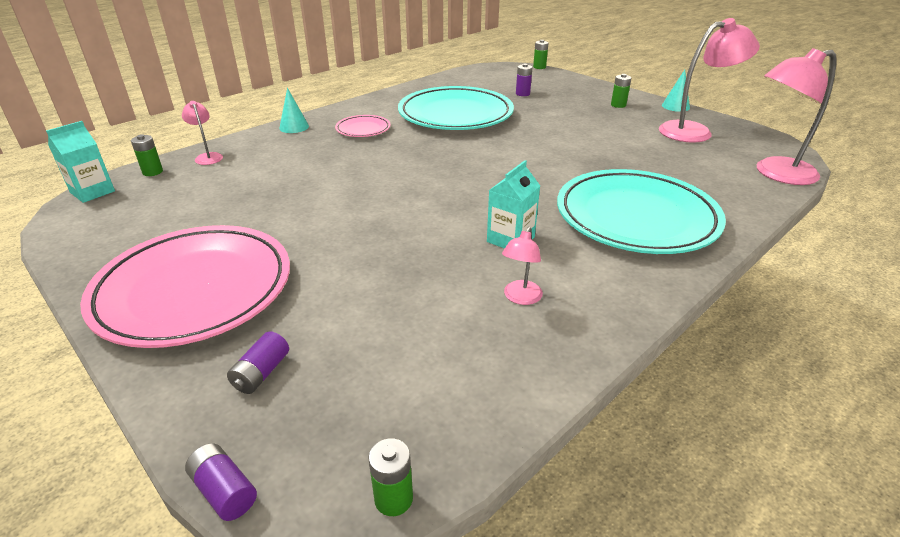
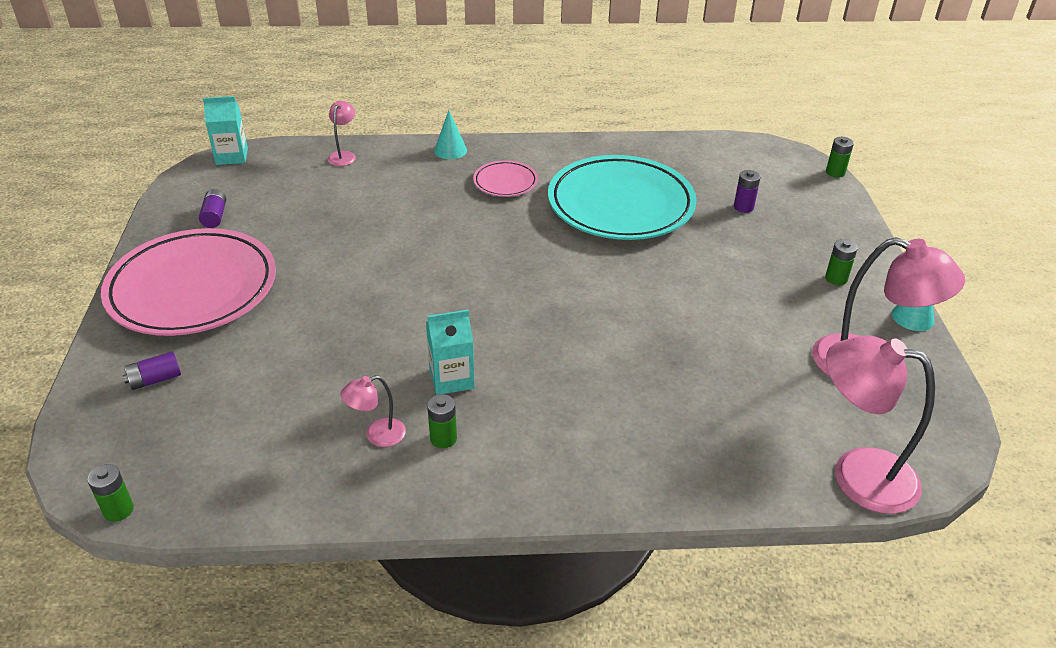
camera: 40 degrees right, 5 degrees up
green battery [131,134,163,176] -> green battery moved to [427,394,457,448]
purple battery [185,443,257,521] -> purple battery moved to [199,189,226,228]
turquoise plate [557,169,726,254] -> none

